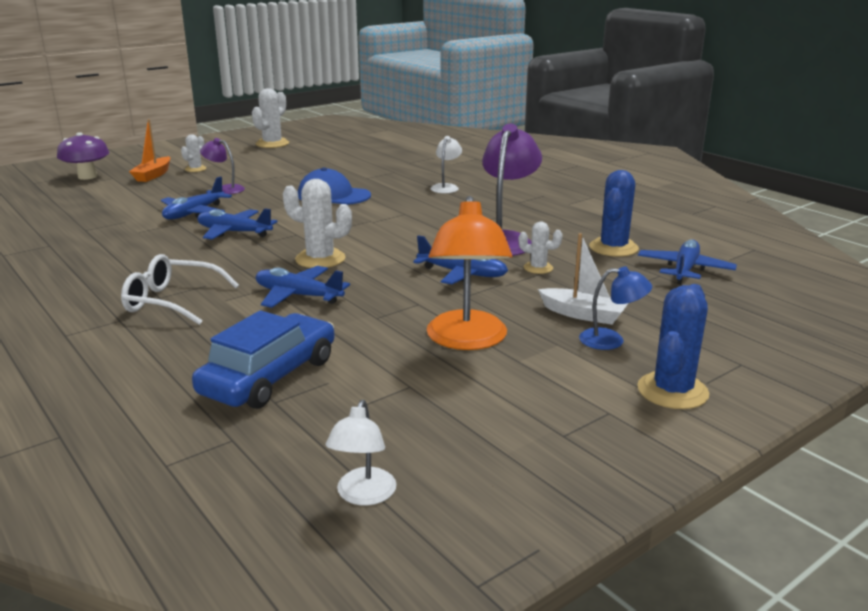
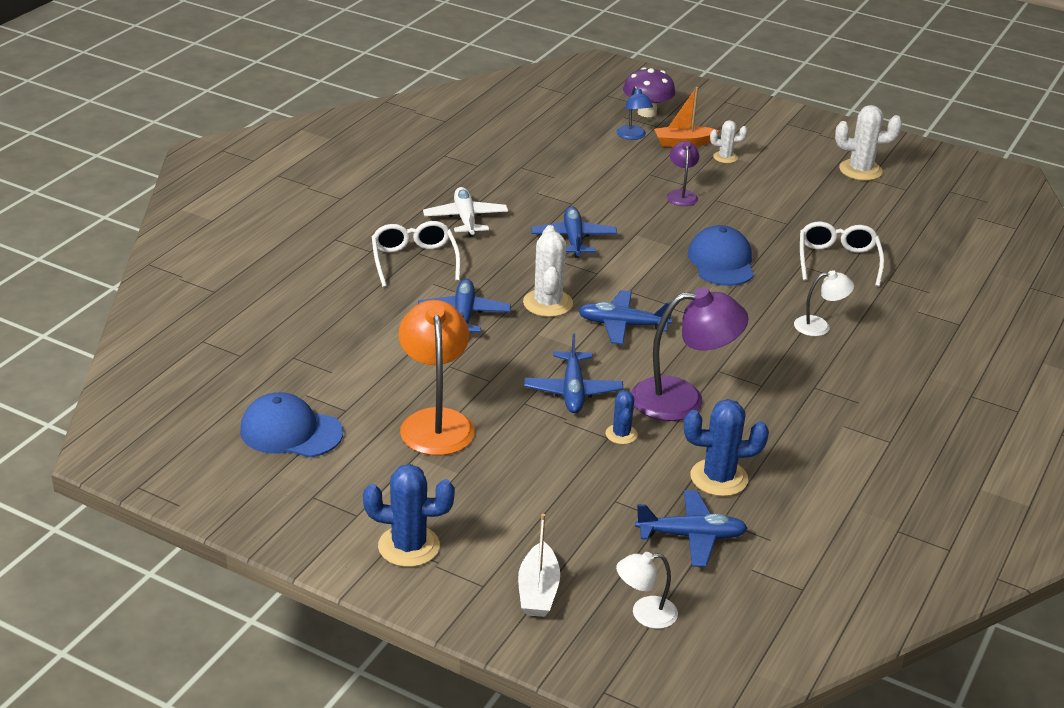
camera: 65 degrees right, 10 degrees up
blue plane [161,176,232,219] -> blue plane moved to [578,290,672,345]
blue car [192,310,335,409] -> none
white lamp [326,400,396,506] -> white lamp moved to [616,552,678,629]
orange lamp [427,196,512,350] -> orange lamp turned 105 degrees clockwise [399,300,475,456]
white cactus [519,222,563,274] -> blue cactus [606,390,638,444]
white boat [538,233,628,325] -> white boat moved to [518,514,560,617]
blue lamp [579,266,652,350] -> blue lamp moved to [616,86,653,140]
none -> blue cap [240,392,343,457]
none -> white plane [423,187,508,237]
none -> white glasses [800,222,885,287]

